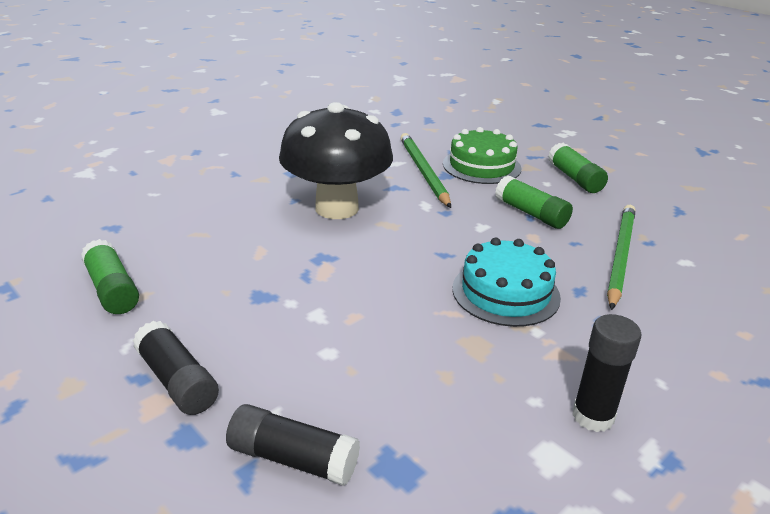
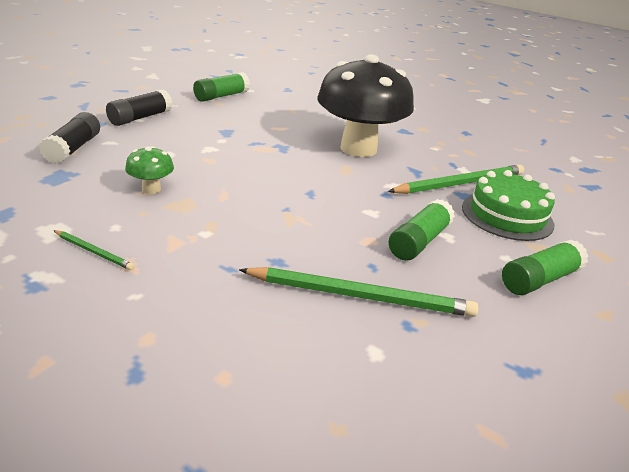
camera: 75 degrees right, 0 degrees up
turquoise cake [452,237,561,327] -> none
black glue stick [572,314,641,432] -> green pencil [53,230,134,270]
none -> green mushroom [125,146,174,194]

